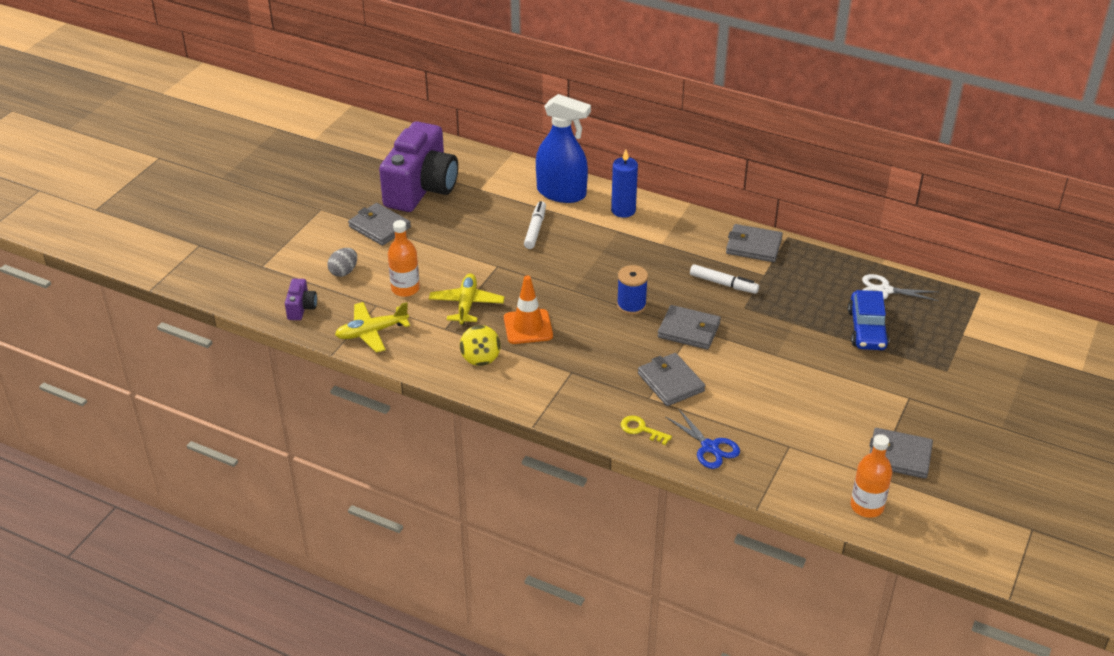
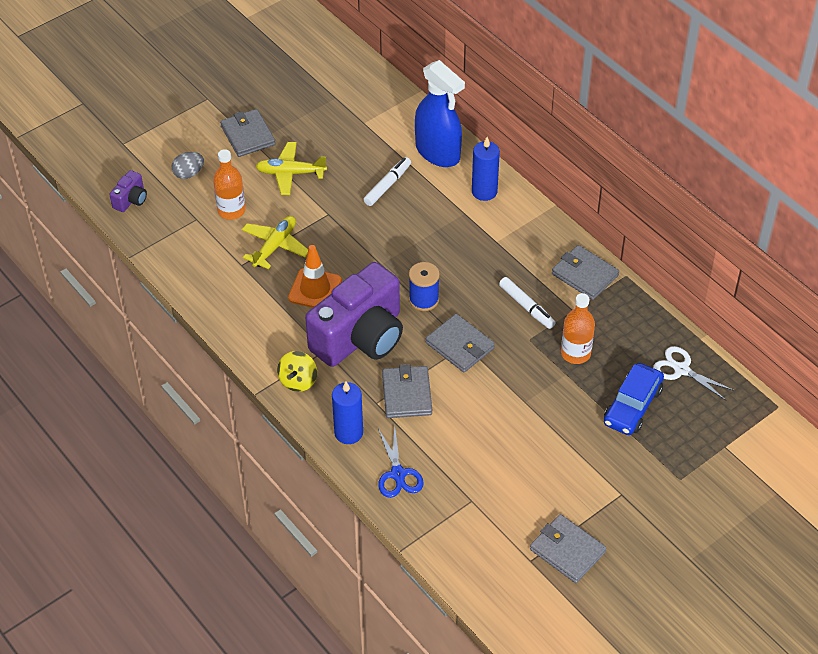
camera: 25 degrees right, 10 degrees up
yellow plane [335,302,410,353] -> yellow plane moved to [255,142,327,195]
purple camera [379,121,458,212] -> purple camera moved to [305,262,403,367]
yellow spinning top [460,325,500,366] -> yellow spinning top moved to [277,351,317,392]
yellow key [621,416,672,445] -> blue candle [332,381,363,444]
orange bottle [851,434,892,518] -> orange bottle moved to [561,293,595,364]

